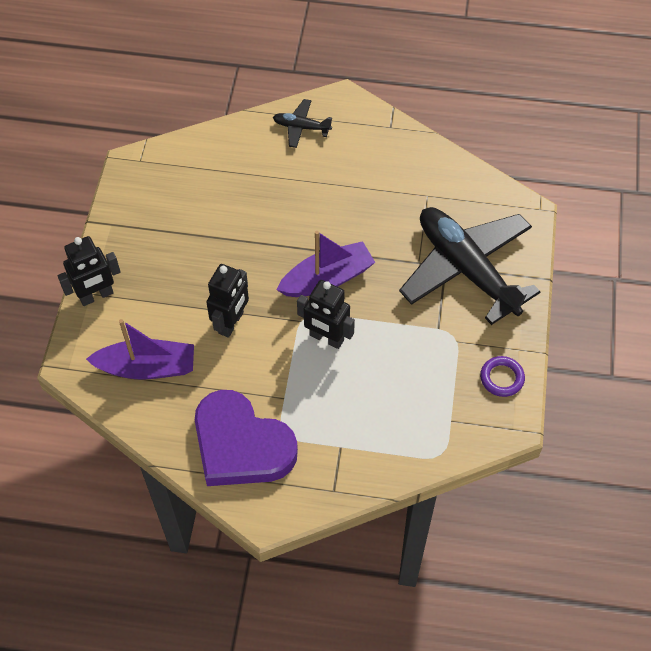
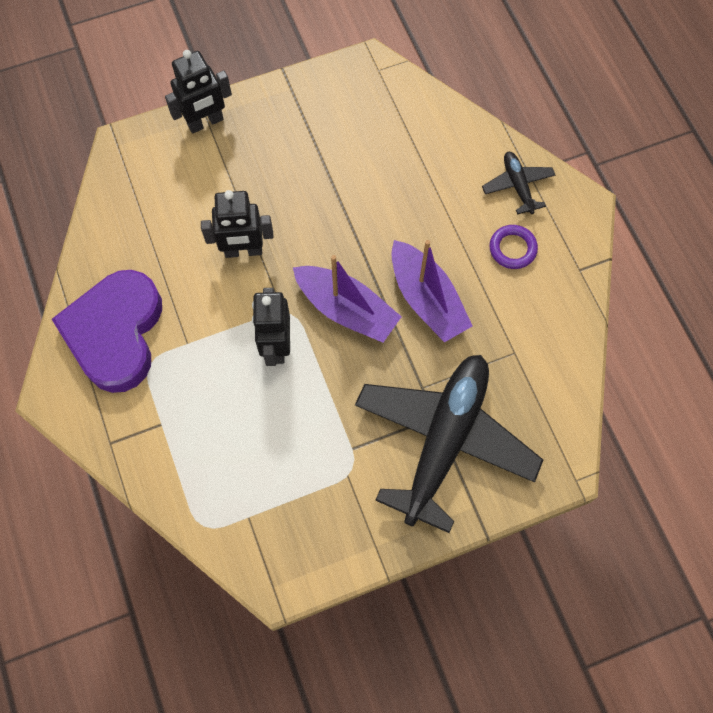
camera: 60 degrees right, 10 degrees up
black robot [58,236,120,306] -> black robot turned 60 degrees counterclockwise [165,50,232,133]
purple boat [86,319,194,380] -> purple boat moved to [391,240,472,342]
purple ring [480,356,525,397] -> purple ring moved to [490,225,538,269]

